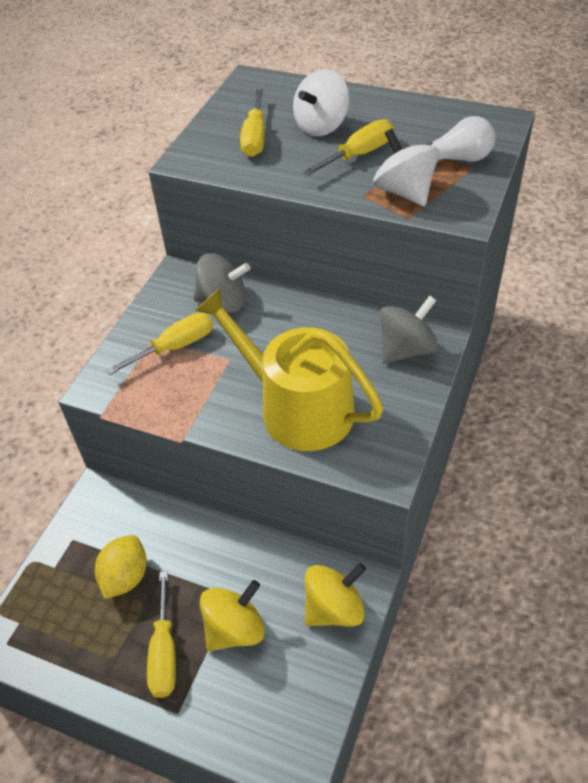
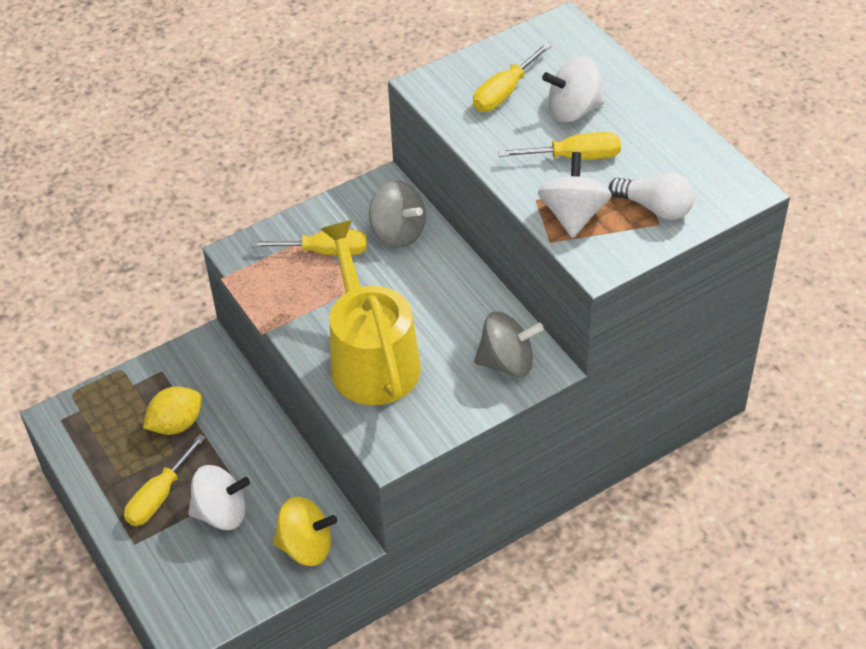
camera: 35 degrees right, 0 degrees up
yellow spinning top [200,580,265,651] -> white spinning top [188,465,250,530]

